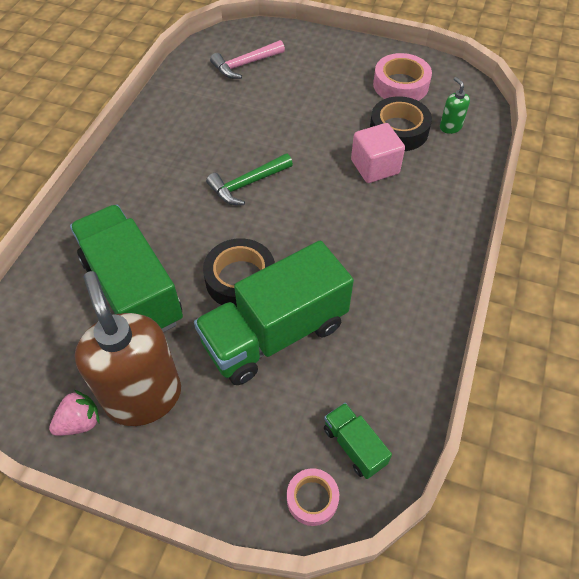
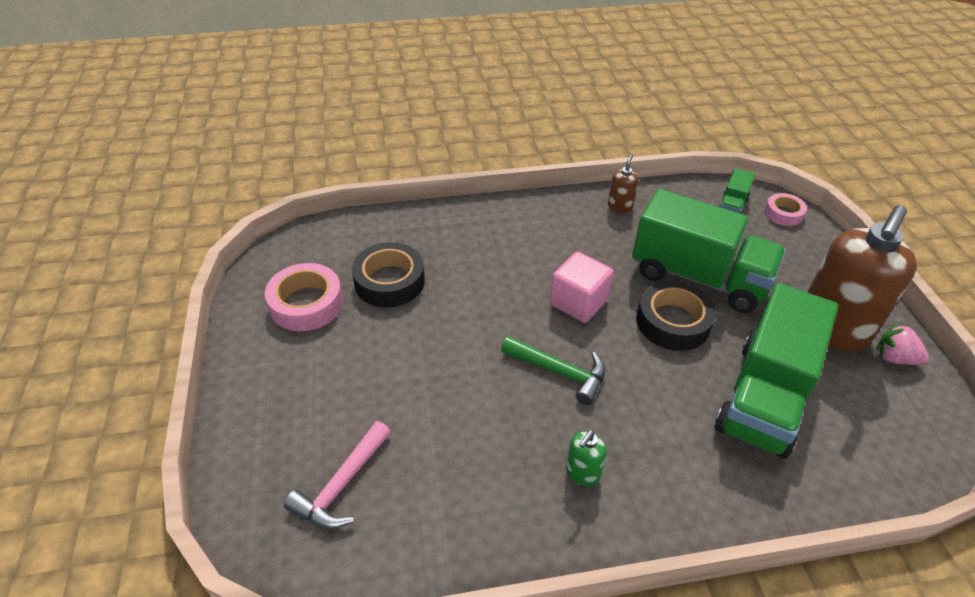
camera: 120 degrees left, 10 degrees down
pink hammer [210,40,285,79] -> pink hammer turned 90 degrees clockwise [284,421,391,529]
pink cube [351,123,405,183] -> pink cube moved to [550,252,613,323]
green soap dispenser [440,77,470,134] -> green soap dispenser moved to [566,430,607,486]
none -> brown soap dispenser [608,154,639,213]

